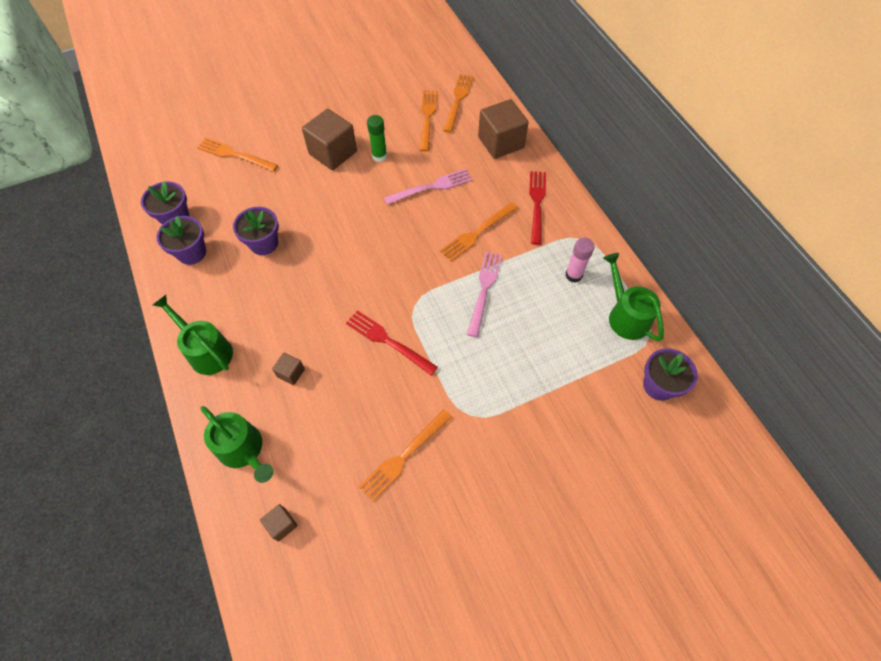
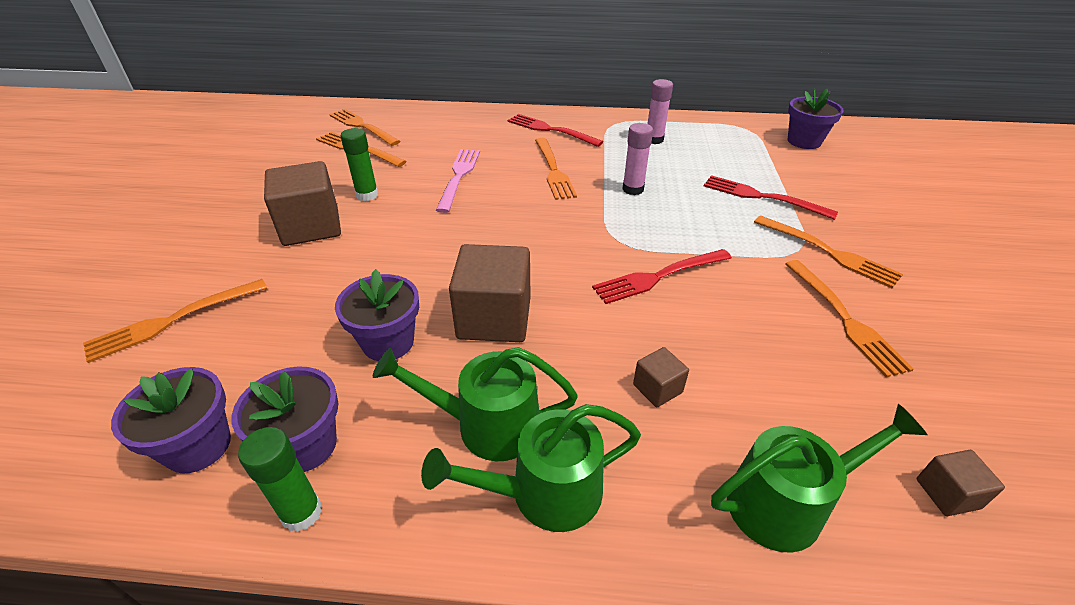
camera: 60 degrees left, 20 degrees down
pink fork [467,251,502,337] -> pink glue stick [622,123,653,195]
brown cube [478,99,529,159] -> brown cube moved to [449,244,531,342]
green watering can [603,253,664,342] -> green watering can moved to [373,347,578,461]
none -> green glue stick [238,427,322,532]
none -> red fork [704,175,838,220]
none -> orange fork [754,216,903,288]

